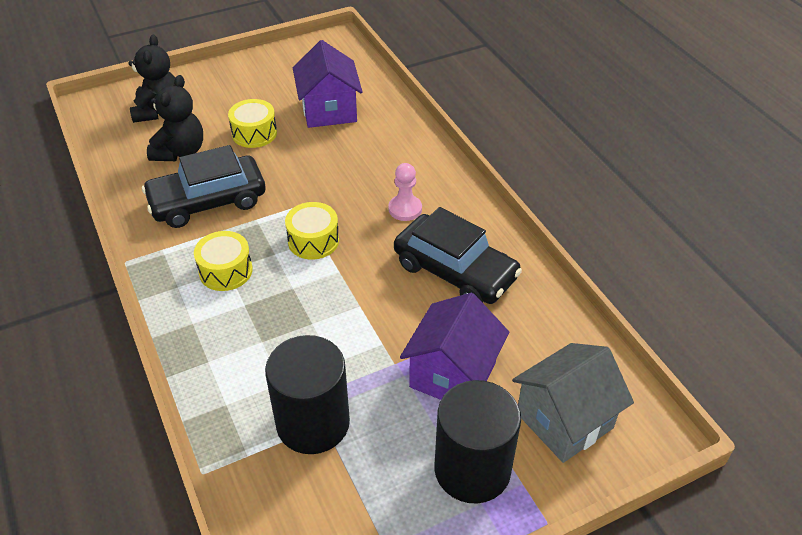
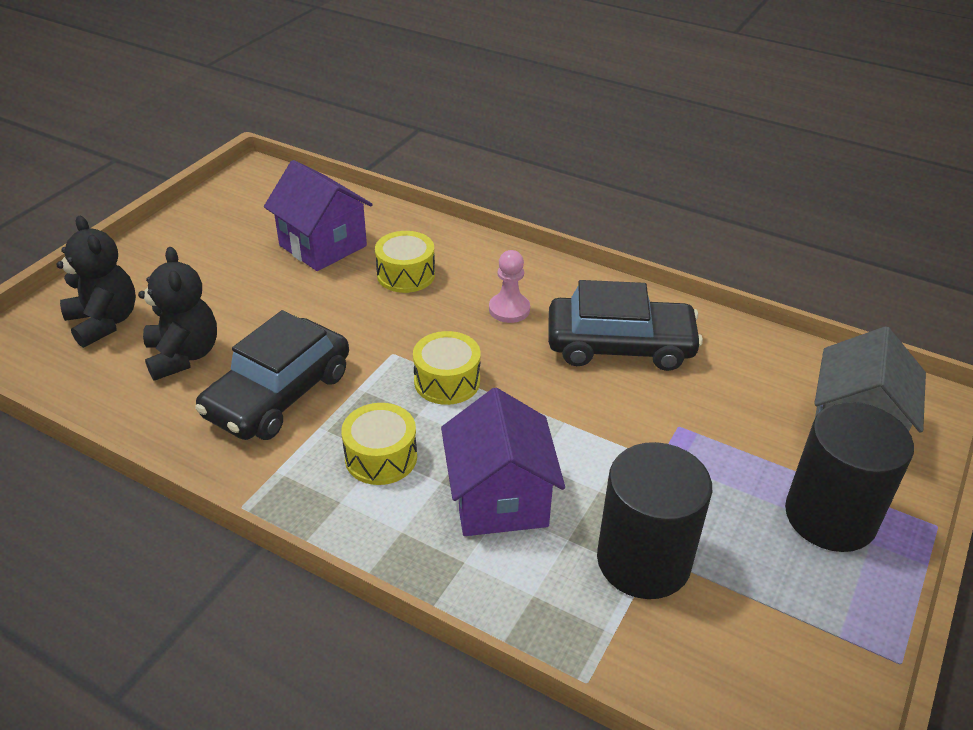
camera: 35 degrees left, 5 degrees down
yellow drum [228,99,277,148] -> yellow drum moved to [375,231,435,293]
purple house [400,293,510,400] -> purple house moved to [441,388,565,536]

